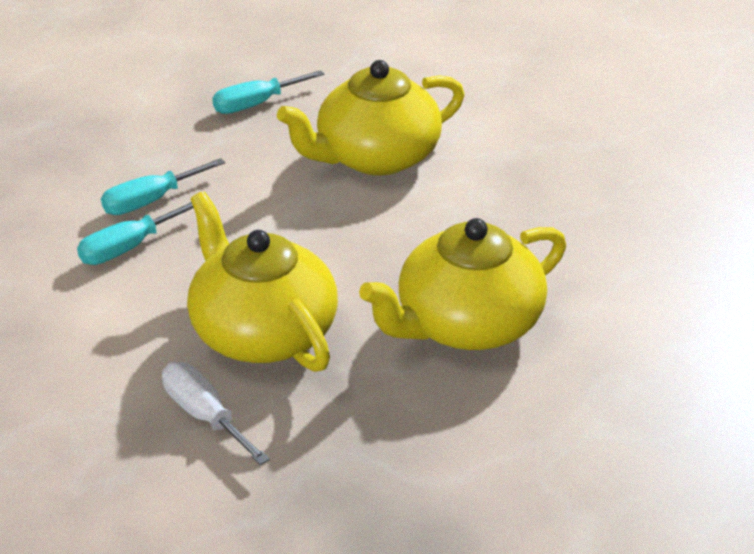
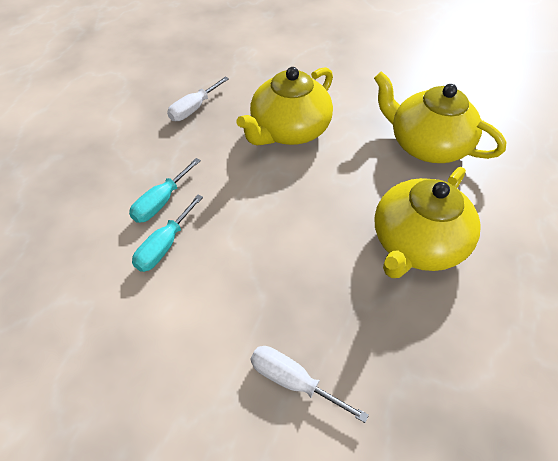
camera: 20 degrees left, 15 degrees up
yellow teapot [187,192,338,372] -> yellow teapot moved to [374,71,507,163]
turquoise screwdriver [212,70,324,114] -> white screwdriver [167,77,229,121]

